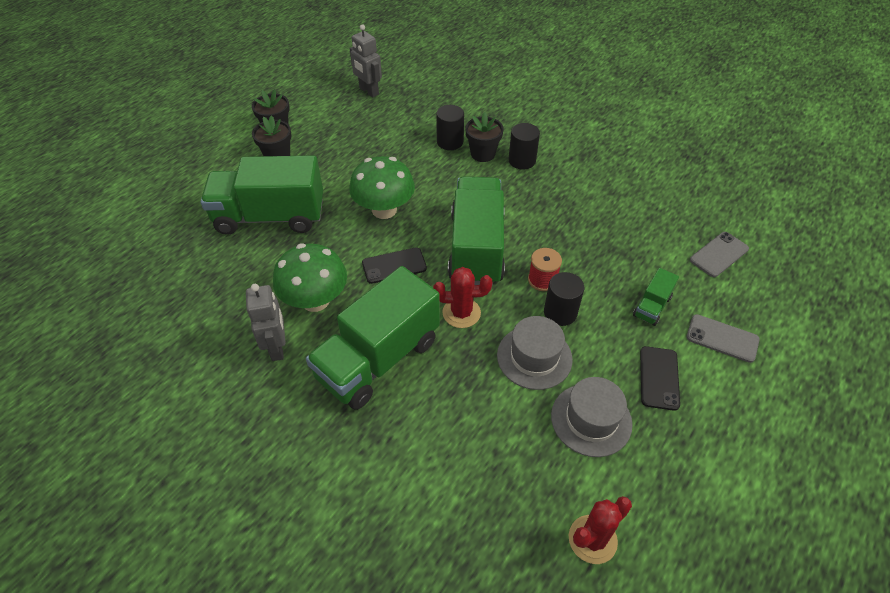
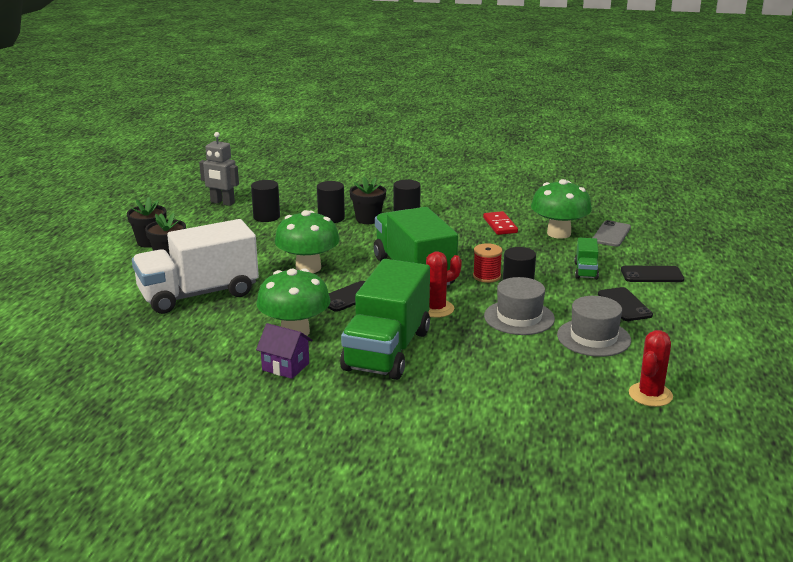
camera: 25 degrees left, 25 degrees down
green truck [201,155,323,235] -> white truck [132,219,259,314]
grey robot [246,284,286,361] -> purple house [256,323,313,379]
grey phone [686,314,760,363] -> black phone [621,266,684,282]
none -> black cylinder [251,180,280,222]
none -> red domino [483,211,518,235]
none -> green mushroom [531,179,592,239]

